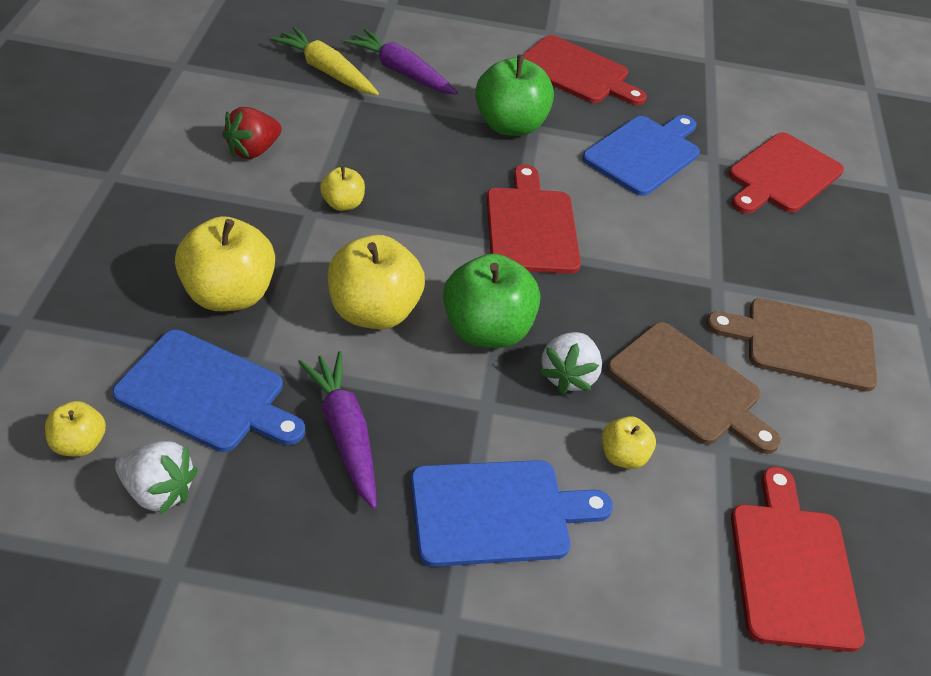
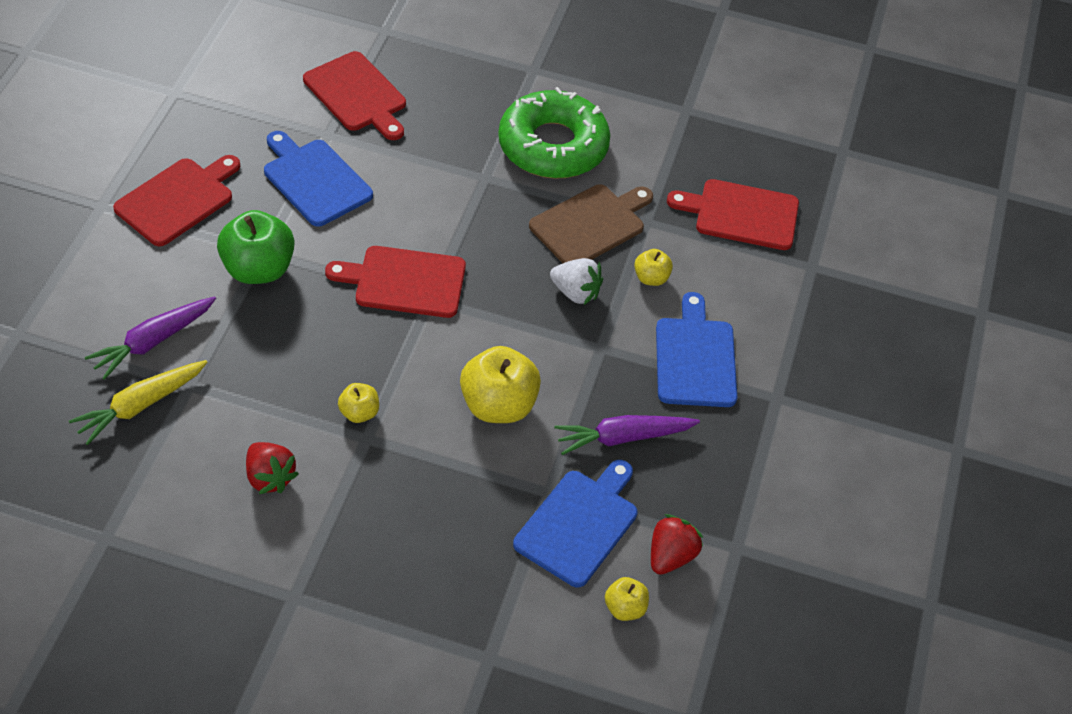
camera: 80 degrees left, 5 degrees up
white strawberry [115,441,198,514] -> red strawberry [651,514,703,575]
yellow apple [175,216,275,311] -> none
green apple [443,254,540,348] -> none
brown cutting board [706,298,877,392] -> green donut [498,87,610,179]

